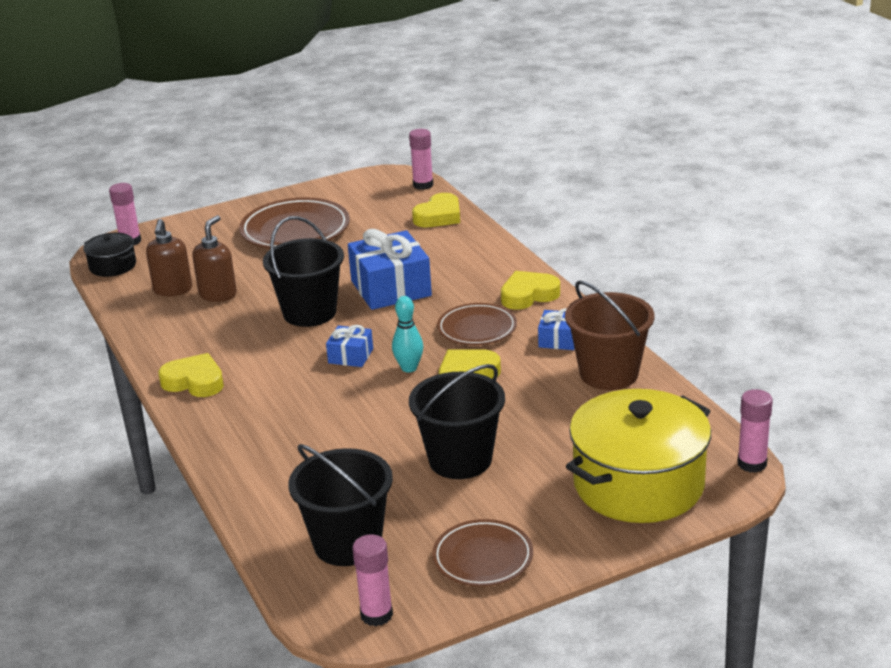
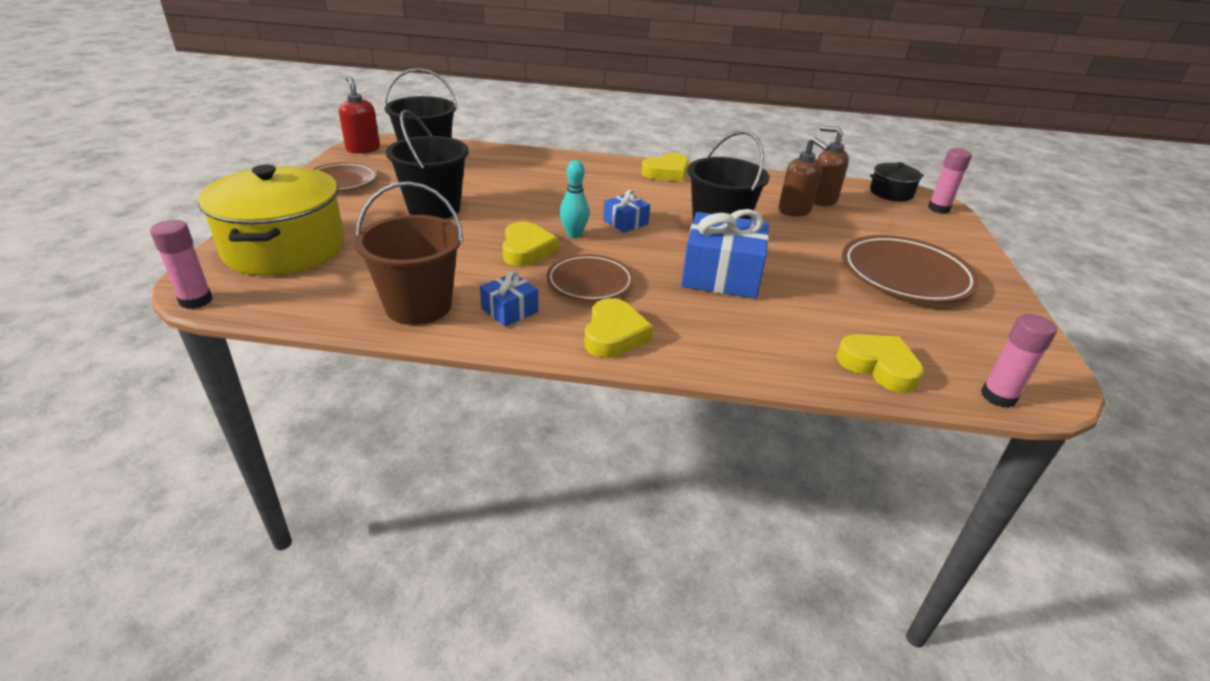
camera: 120 degrees right, 5 degrees up
pink glue stick [352,534,393,626] -> red soap dispenser [339,76,380,154]
yellow heart [412,193,460,227] -> yellow heart turned 150 degrees clockwise [837,334,924,393]

